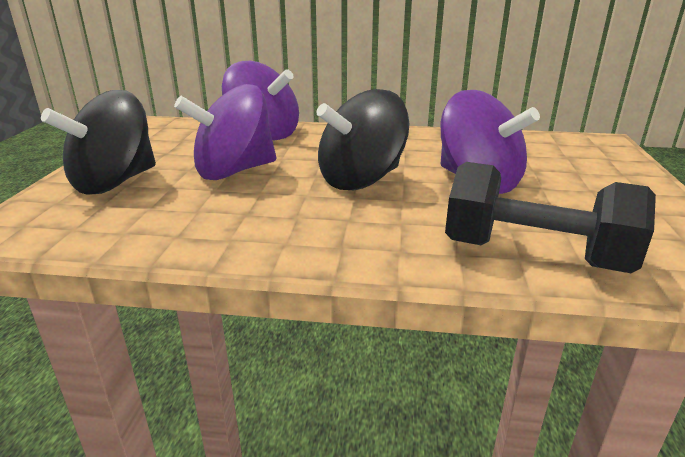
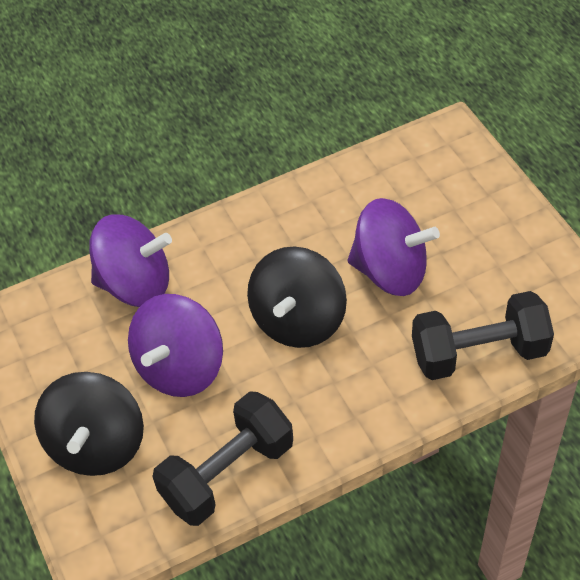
camera: 30 degrees left, 25 degrees up
none -> black dumbbell [152,391,293,526]

